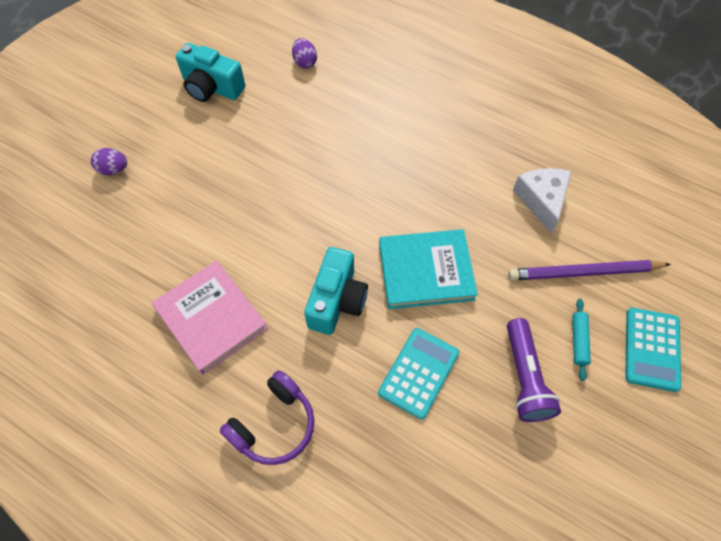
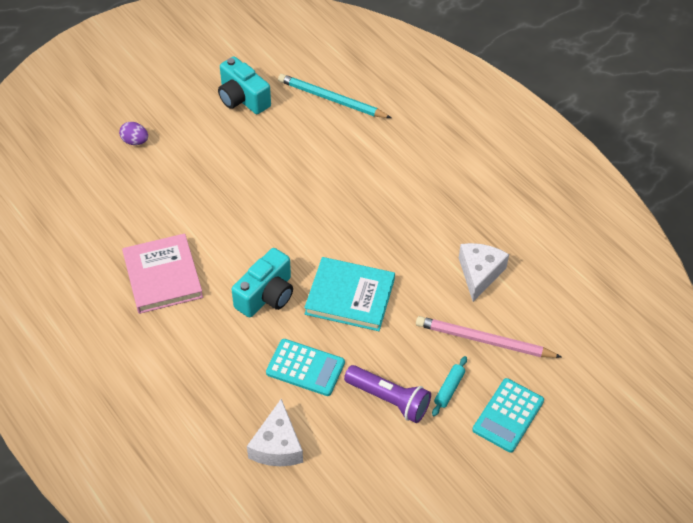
camera: 20 degrees right, 10 degrees down
purple headphones [220,370,314,465] -> none
purple egg [292,38,317,68] -> turquoise pencil [278,74,391,118]
turquoise calculator [378,328,459,420] -> turquoise calculator turned 60 degrees clockwise [266,339,345,396]
purple flashlight [507,318,561,422] -> purple flashlight turned 75 degrees counterclockwise [344,365,431,423]
purple pencil [508,260,671,281] -> pink pencil [416,316,562,358]
none -> white cheese [247,399,303,466]

